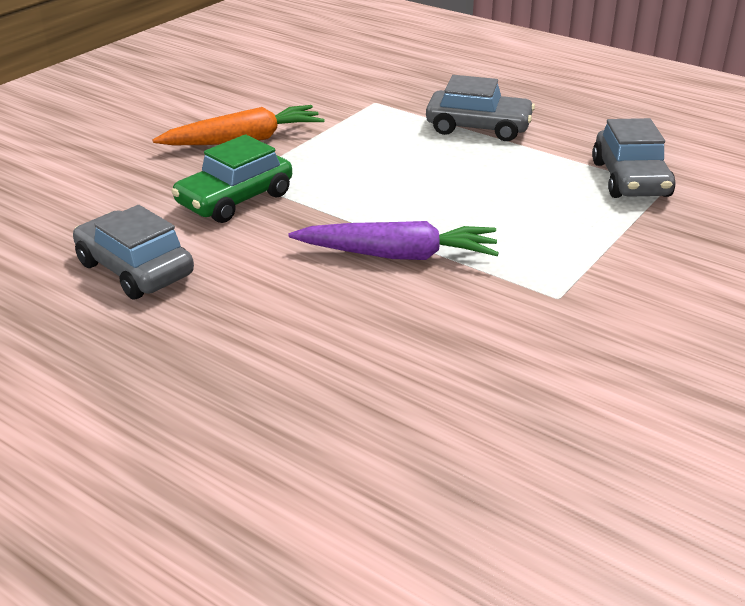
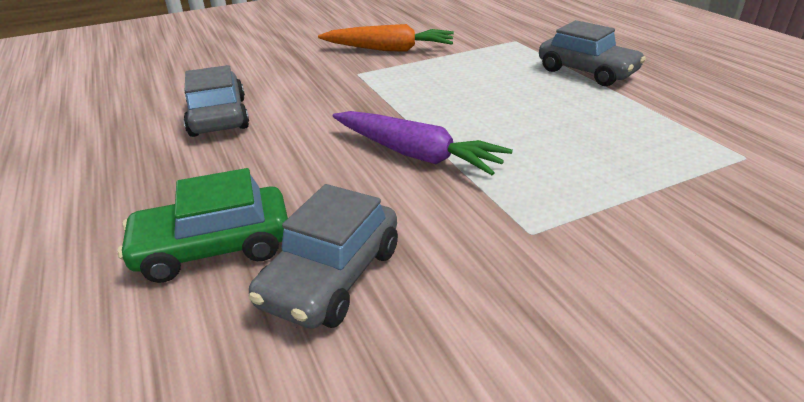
camera: 30 degrees right, 0 degrees up
green car [171,134,292,223] -> green car moved to [117,168,288,283]
grey car [592,118,676,198] -> grey car moved to [248,184,398,329]

